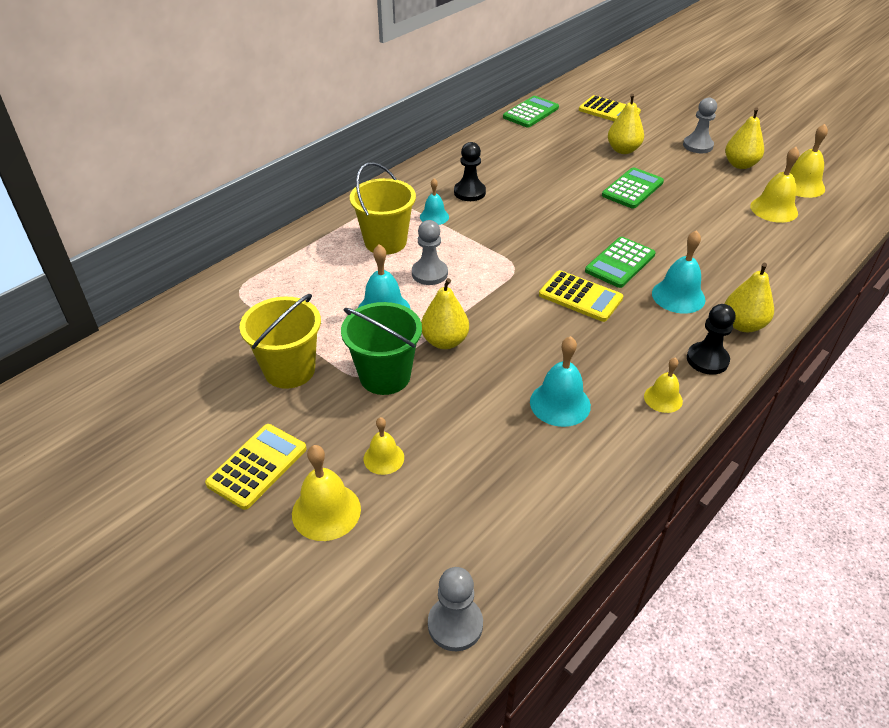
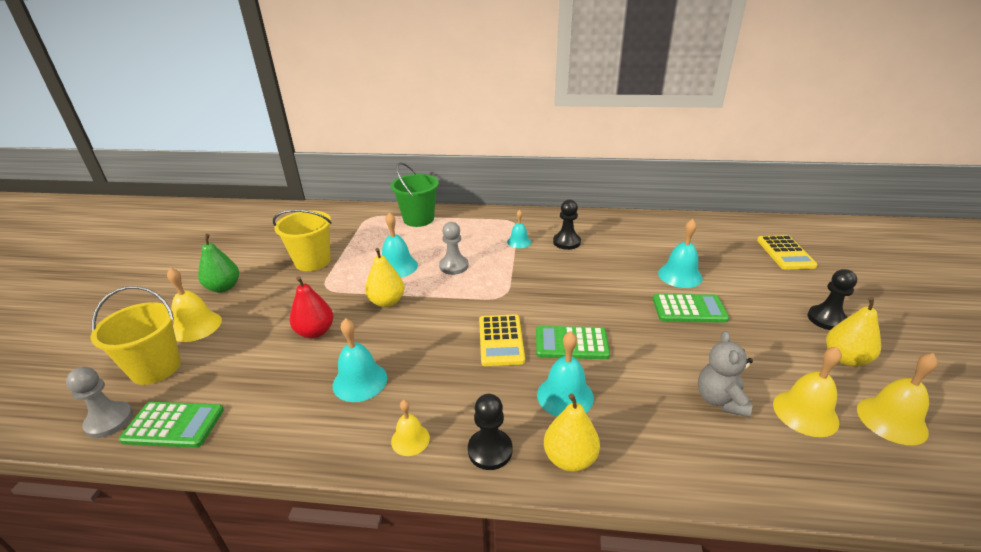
camera: 55 degrees right, 10 degrees down
yellow calculator [205,424,307,510] -> green pear [198,234,239,293]
green bucket [341,302,422,395] -> green bucket moved to [391,162,439,227]
yellow bucket [350,162,416,255] -> yellow bucket moved to [90,286,181,385]
yellow bell [364,417,404,475] -> none
green calculator [503,96,559,127] -> green calculator moved to [119,402,224,448]
yellow pear [608,94,644,154] -> none
grey pawn [683,98,717,153] -> black pawn [808,269,857,330]
none -> red pear [290,276,333,338]
none -> turquoise bell [658,219,703,288]
none -> grey teddy bear [698,331,753,417]

